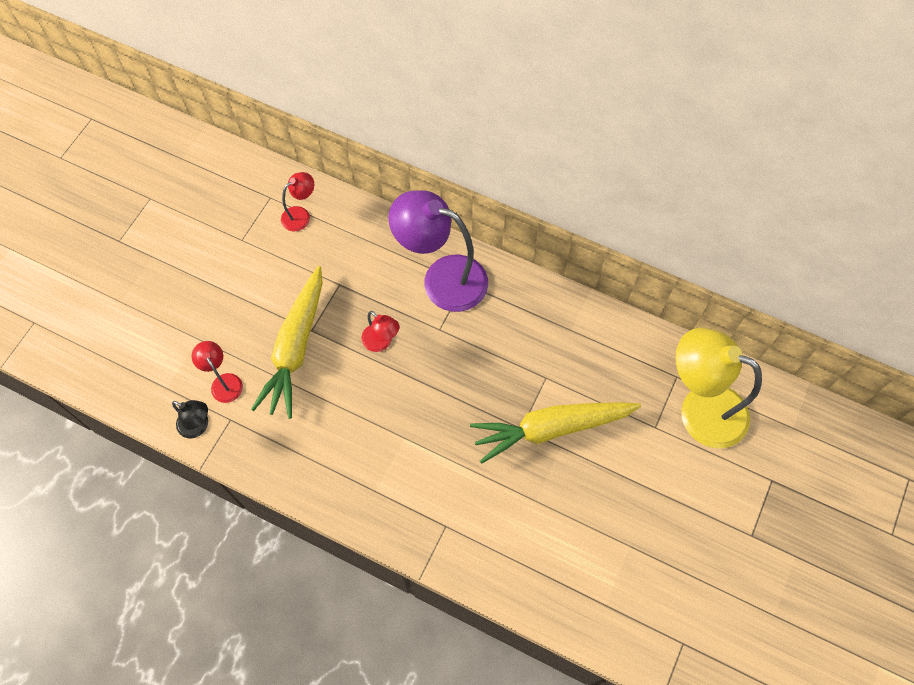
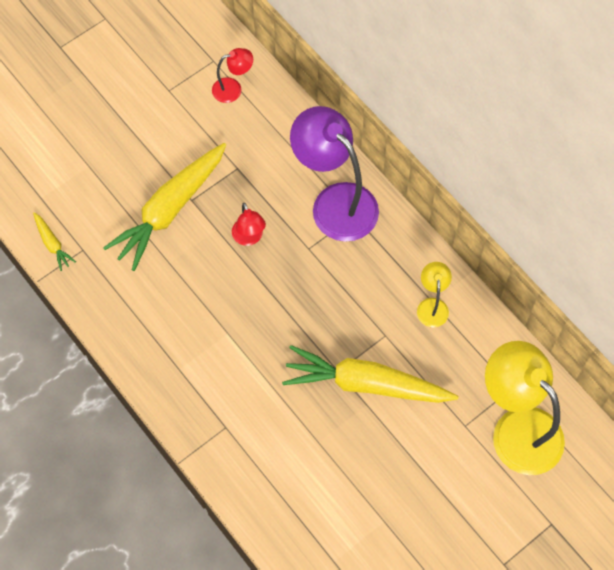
camera: 25 degrees right, 0 degrees up
black lamp [172,400,208,439] -> yellow carrot [33,212,76,271]
red lamp [192,341,243,403] -> none
none -> yellow lamp [417,262,452,327]

